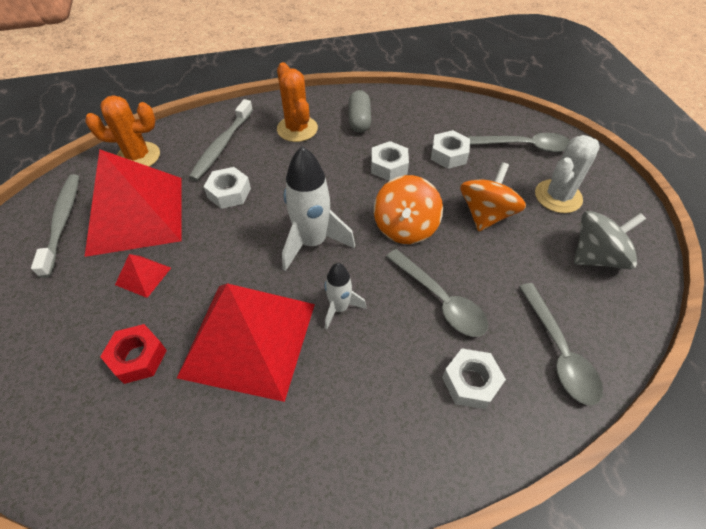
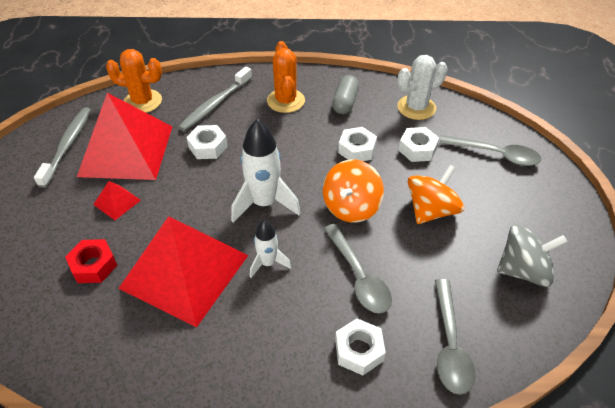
camera: 15 degrees right, 5 degrees down
white cactus [535,135,600,213] -> white cactus moved to [397,55,447,120]

